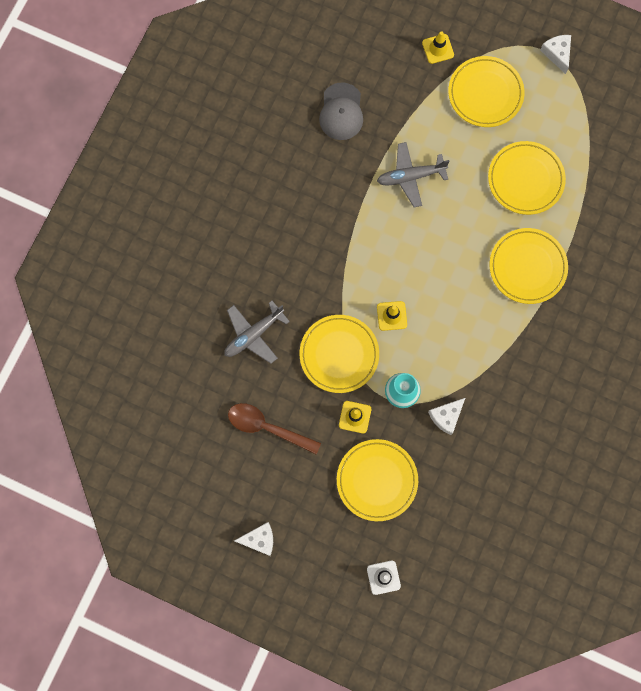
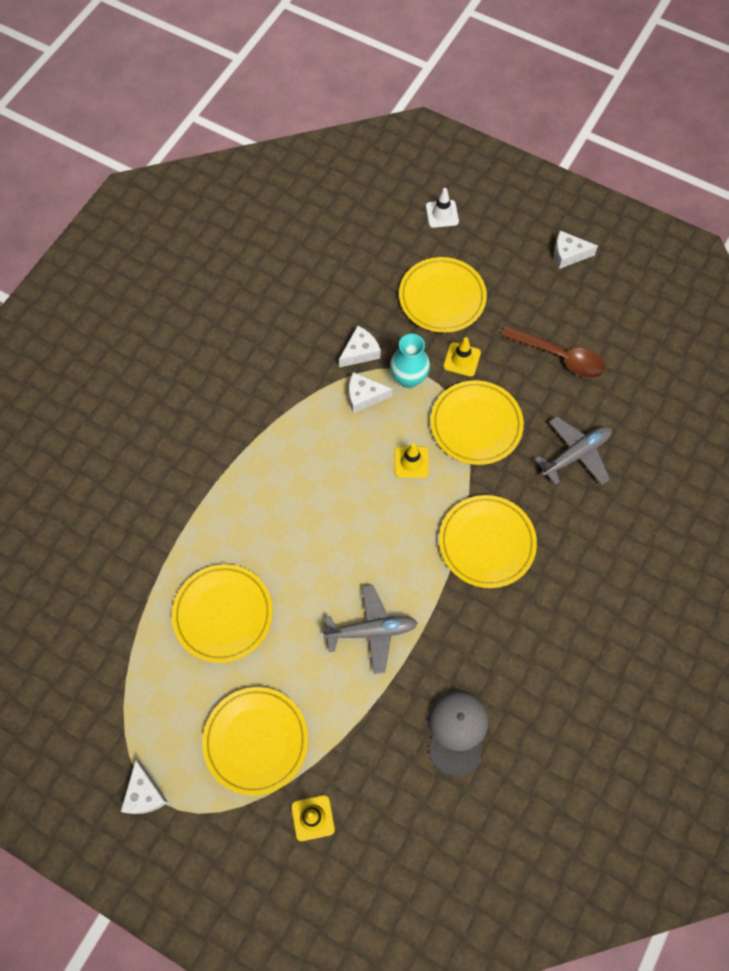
camera: 175 degrees left, 10 degrees down
yellow plate [489,228,568,304] -> yellow plate moved to [439,495,537,588]
none -> white cheese [349,372,393,413]

